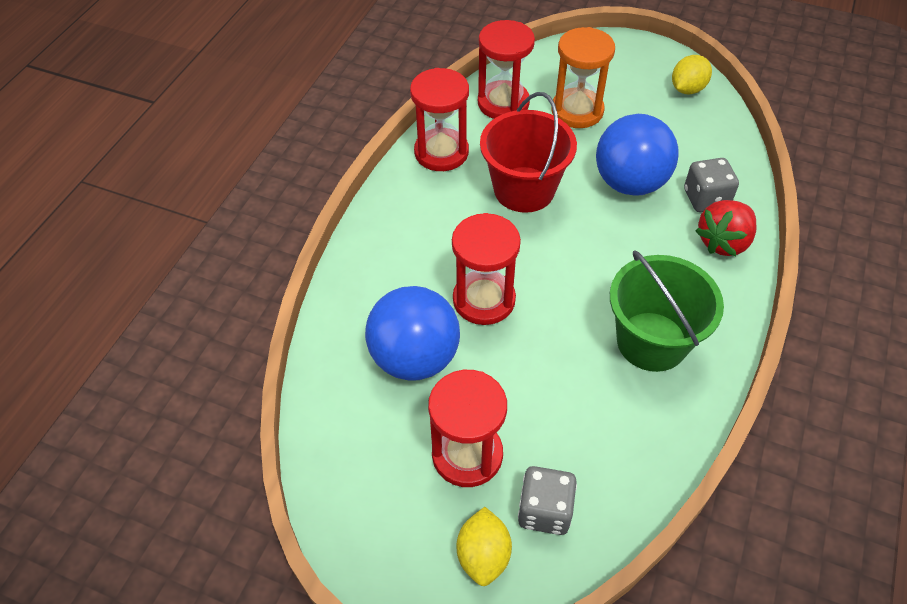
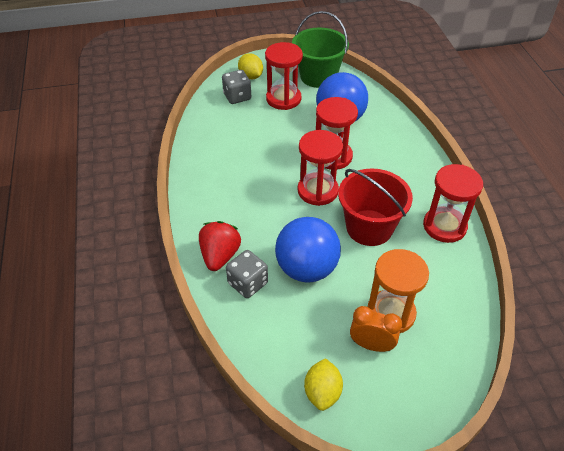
camera: 145 degrees right, 5 degrees down
red hourglass [478,20,535,119] -> red hourglass moved to [298,130,343,206]
green bucket [610,250,724,372] -> green bucket moved to [292,11,349,88]
none -> orange clock [350,306,402,352]

